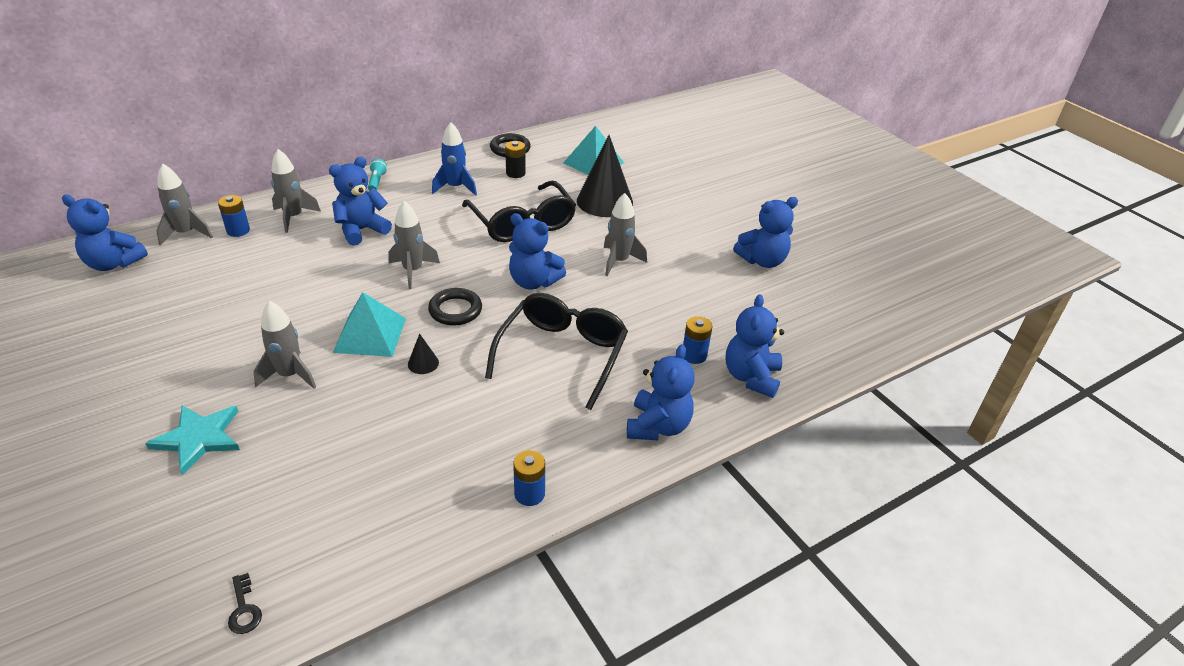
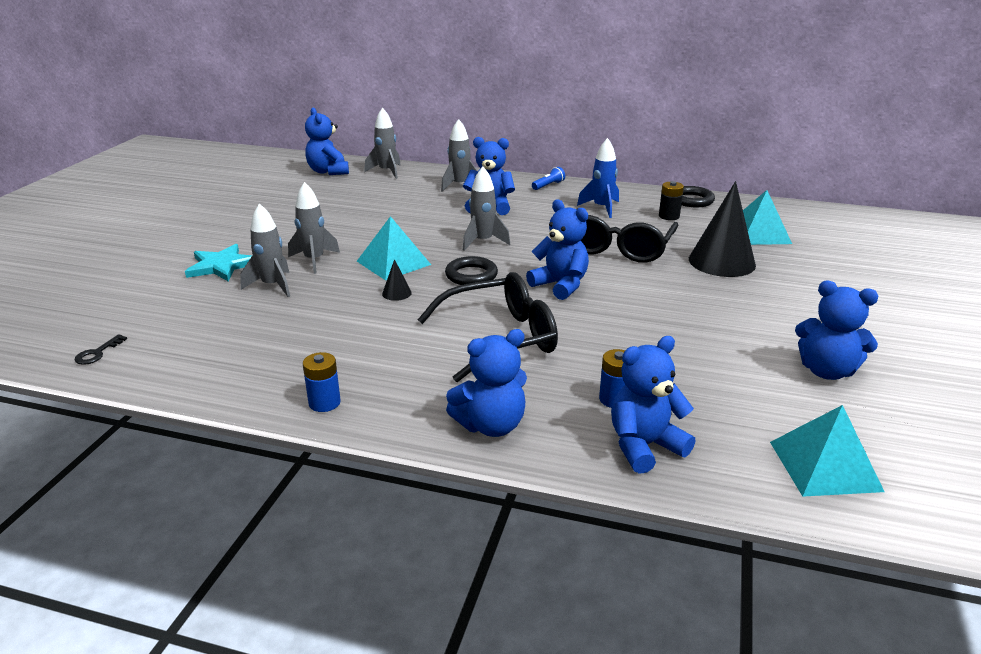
camera: 50 degrees right, 10 degrees down
blue battery [218,195,250,237] -> none
turquoise flashlight [368,159,387,191] -> blue flashlight [532,167,565,190]
blue teddy bear [509,213,566,290] -> blue teddy bear turned 150 degrees clockwise [526,199,589,300]
grey rocket [604,193,647,276] -> grey rocket moved to [240,203,290,297]
none -> turquoise pyramid [770,405,884,497]

